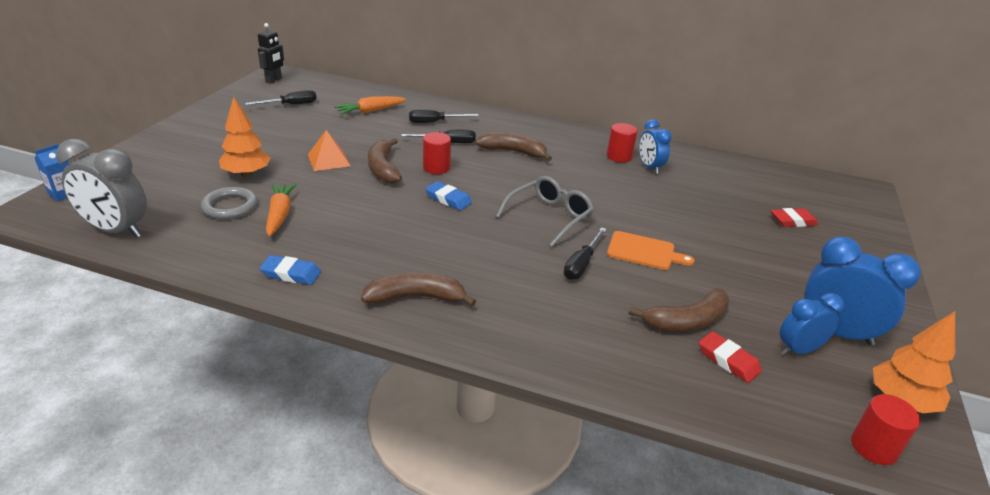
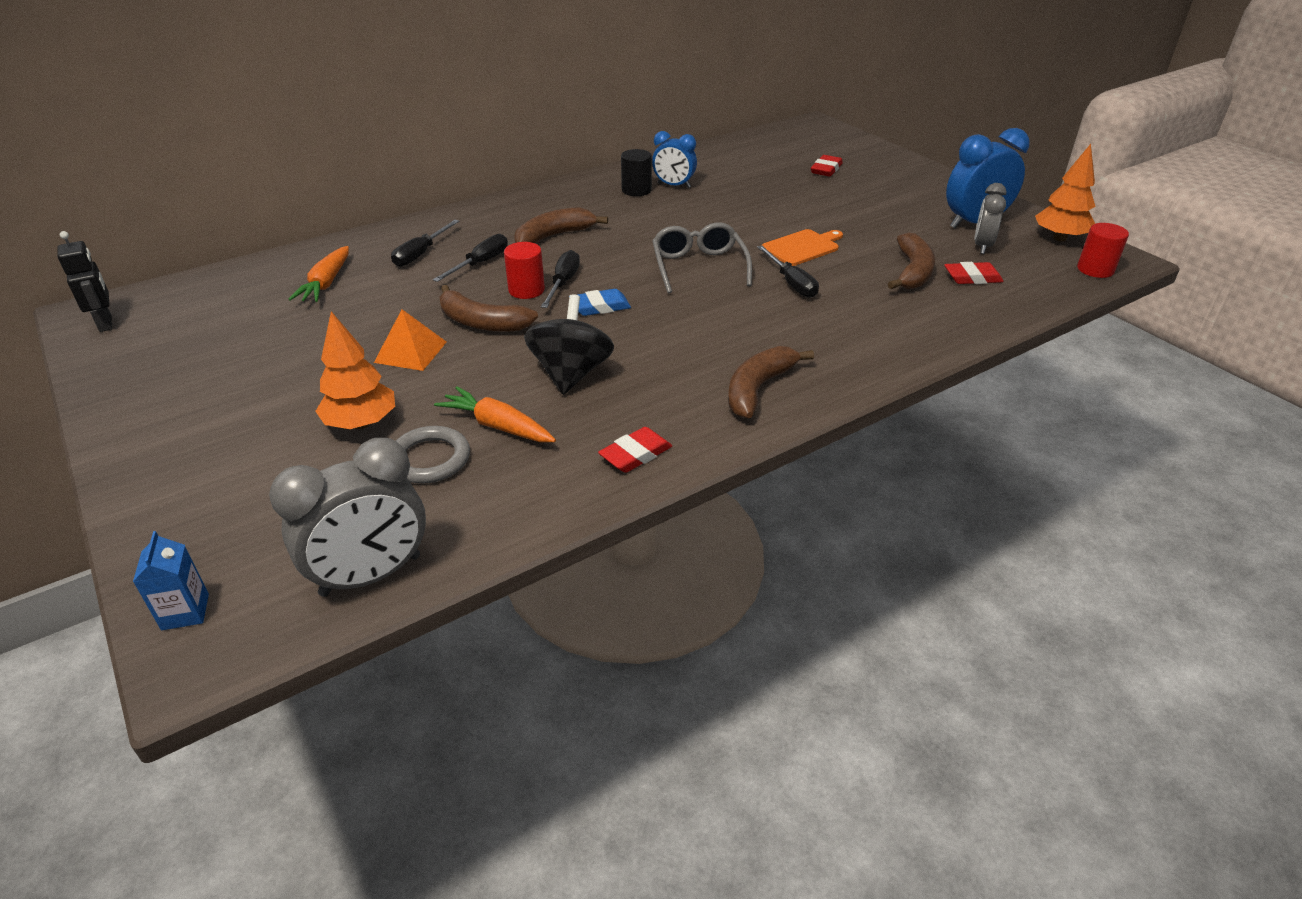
camera: 50 degrees left, 5 degrees up
black screwdriver [245,90,317,105] -> black screwdriver moved to [541,250,580,308]
blue eraser [260,255,321,285] -> red eraser [598,427,672,473]
red cylinder [607,123,637,162] -> black cylinder [621,149,652,196]
blue clock [780,293,844,355] -> grey clock [974,183,1006,254]
none -> black spinning top [524,294,614,395]

